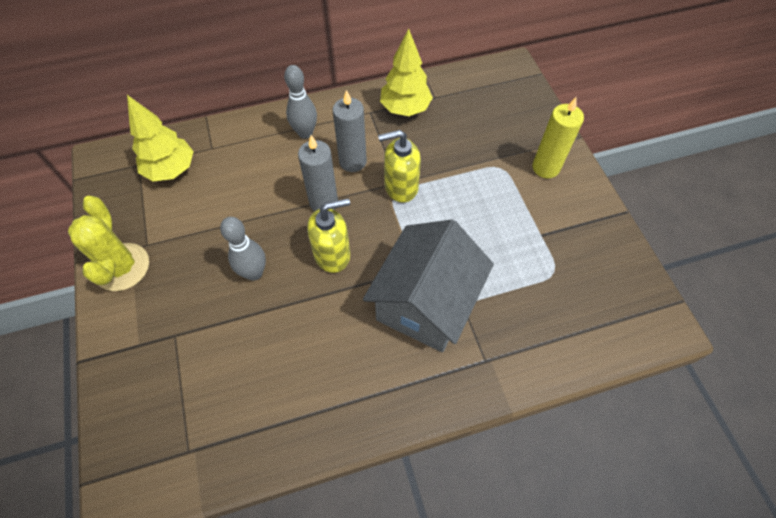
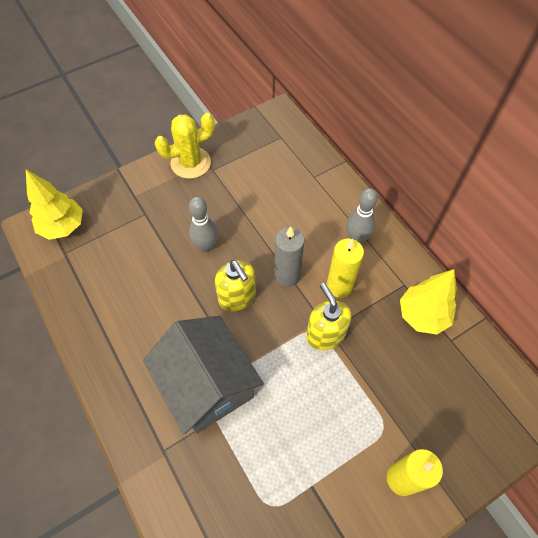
camera: 75 degrees right, 0 degrees up
yellow tree [127,95,194,181] -> yellow tree moved to [26,170,83,240]
grey candle [333,90,367,172] -> yellow candle [327,238,364,298]
grey house [363,220,494,352] -> grey house turned 45 degrees clockwise [143,316,264,434]

